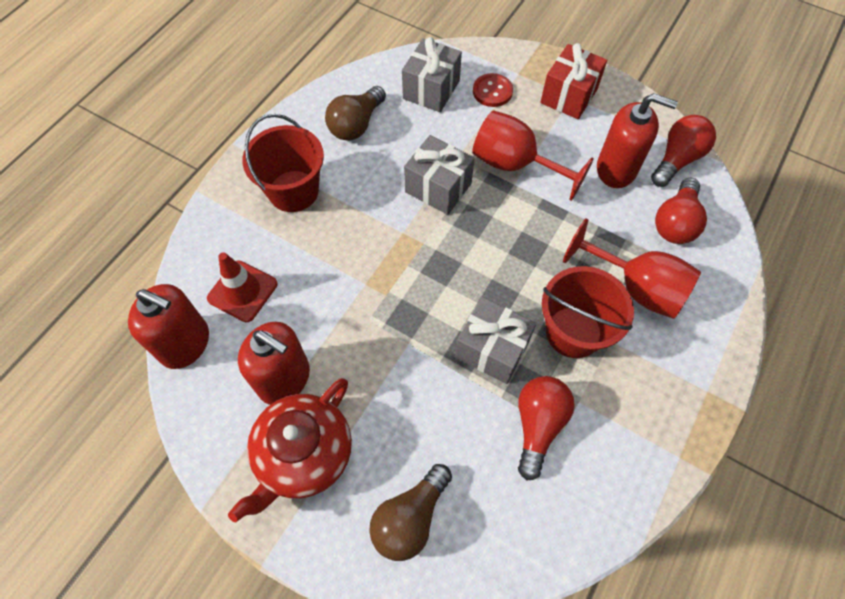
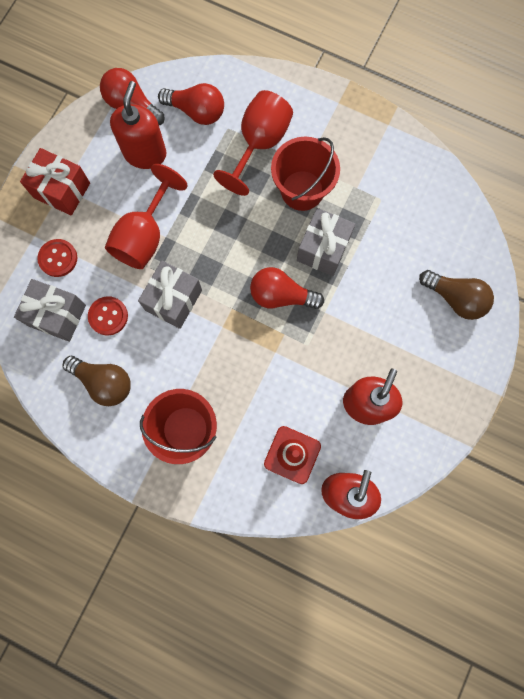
camera: 95 degrees left, 15 degrees up
red teapot [228,378,352,522] -> none
red light bulb [518,376,575,481] -> red light bulb moved to [250,267,324,309]
none -> red button [88,296,128,336]

